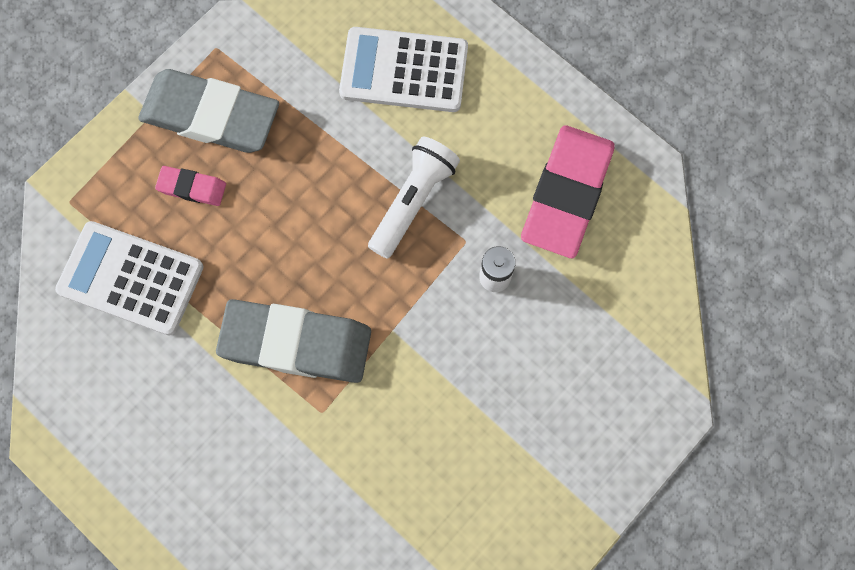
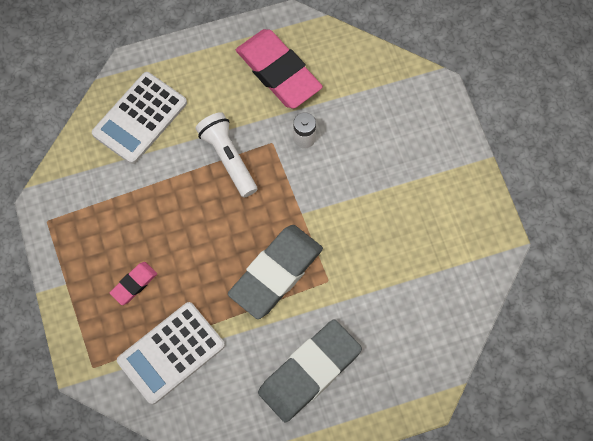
camera: 60 degrees left, 5 degrees down
grey eraser [138,69,279,153] -> grey eraser moved to [258,319,362,422]

